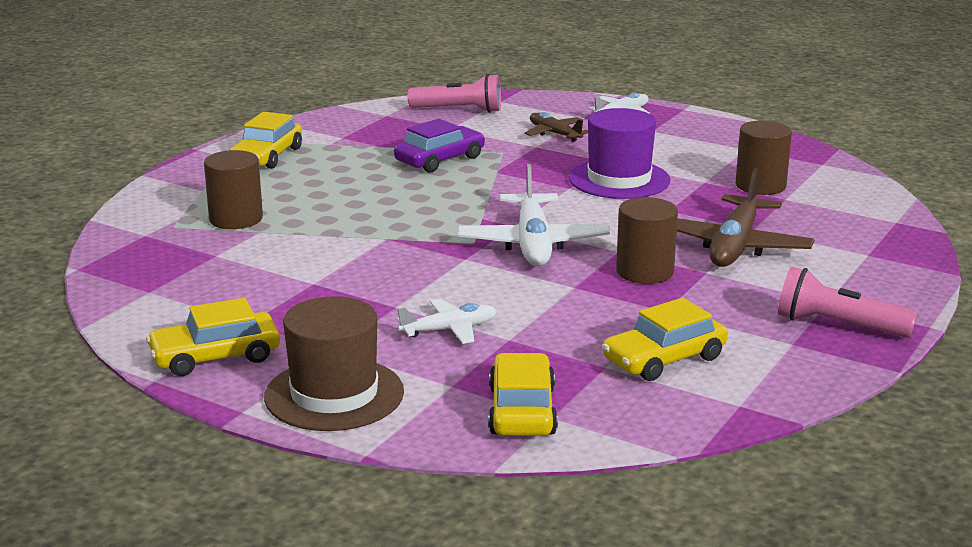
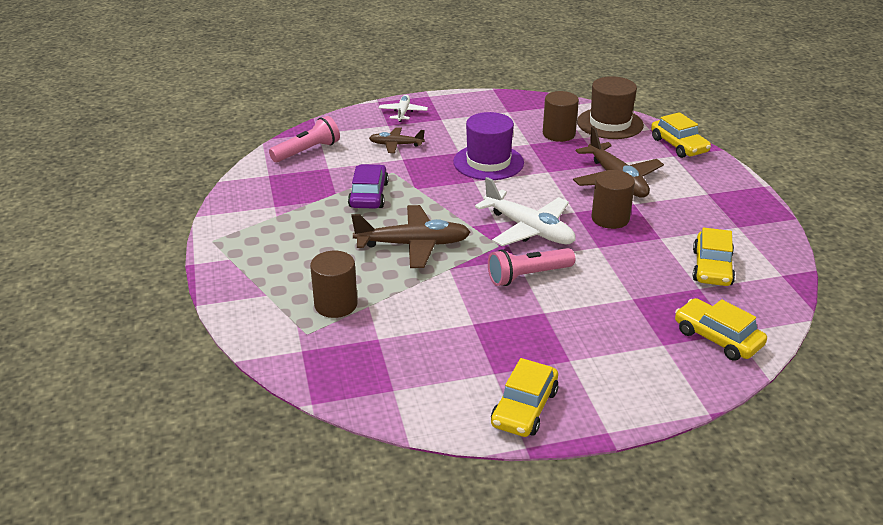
camera: 45 degrees left, 10 degrees up
yellow car [230,112,302,169] -> yellow car moved to [651,112,711,158]
brown hat [264,296,404,431] -> brown hat moved to [577,76,644,139]
white plane [396,298,497,344] -> none
pink flashlight [778,266,917,338] -> pink flashlight moved to [488,248,575,286]
none -> brown plane [351,205,470,268]

